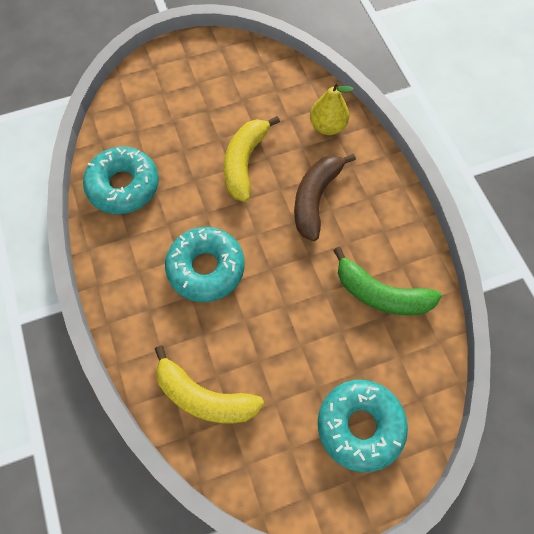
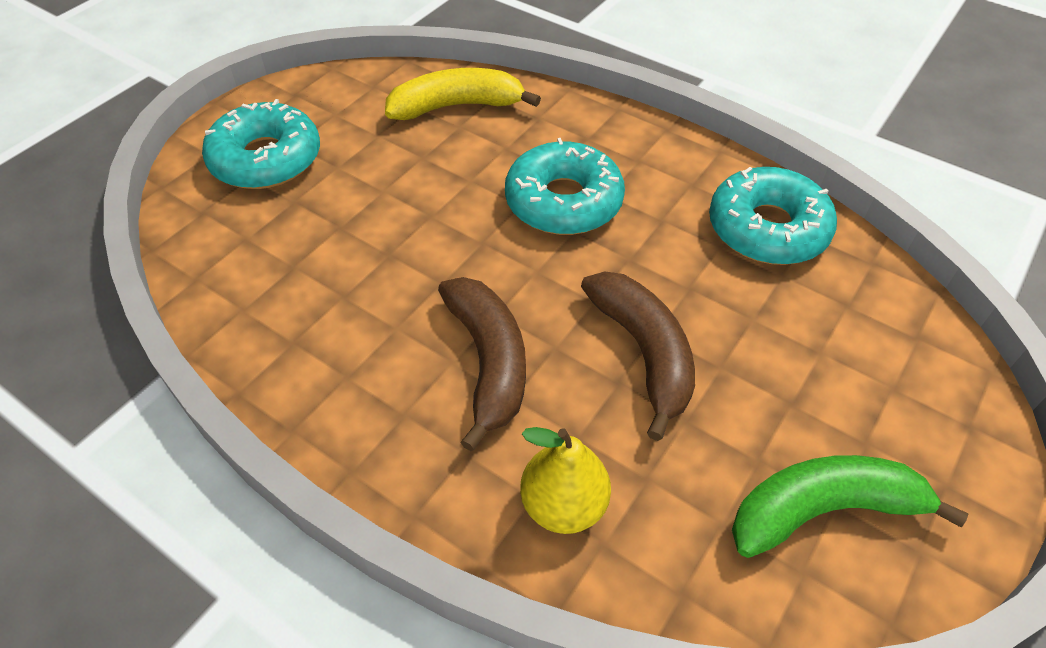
camera: 145 degrees right, 15 degrees down
yellow banana [224,116,280,202] -> brown banana [581,271,695,441]
green banana [333,247,442,315] -> green banana moved to [732,455,969,558]

